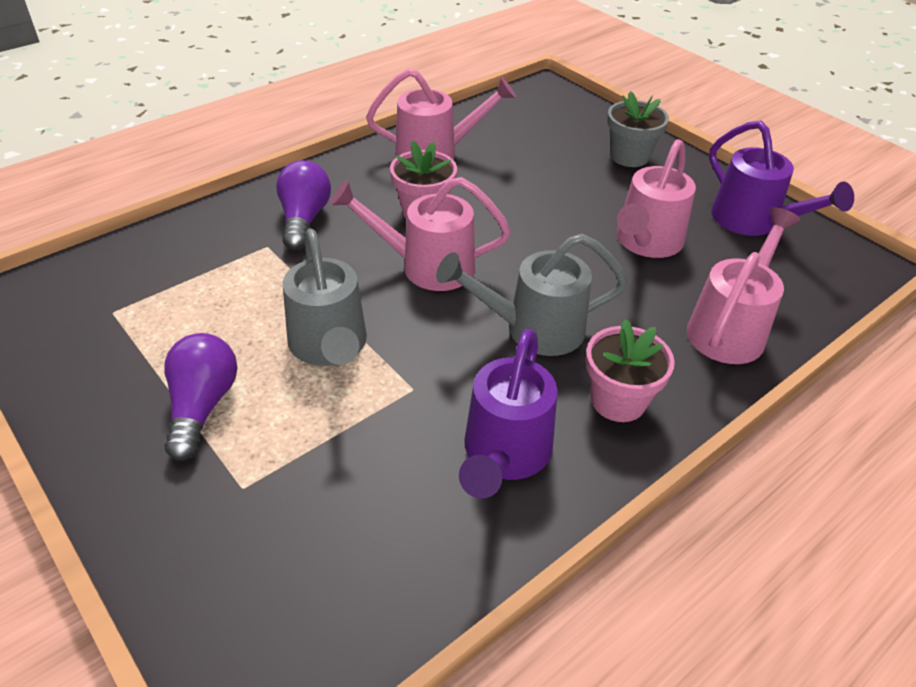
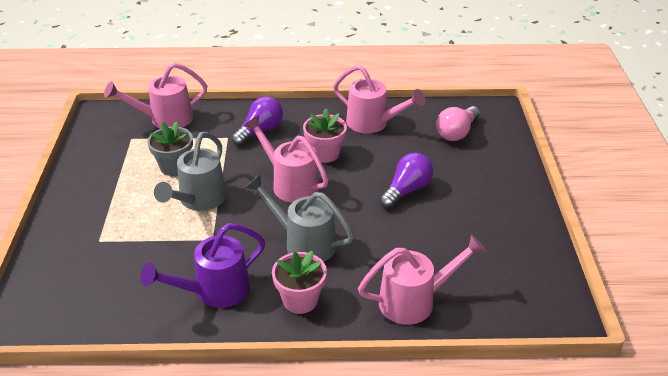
camera: 40 degrees right, 5 degrees down
purple light bulb [164,333,238,461] -> purple light bulb moved to [379,153,433,209]
grey flower pot [607,91,669,167] -> grey flower pot moved to [147,122,193,176]
pink watering can [617,139,696,258] -> pink watering can moved to [104,63,207,129]
purple watering can [709,121,854,236] -> none
none -> pink light bulb [436,106,480,141]

